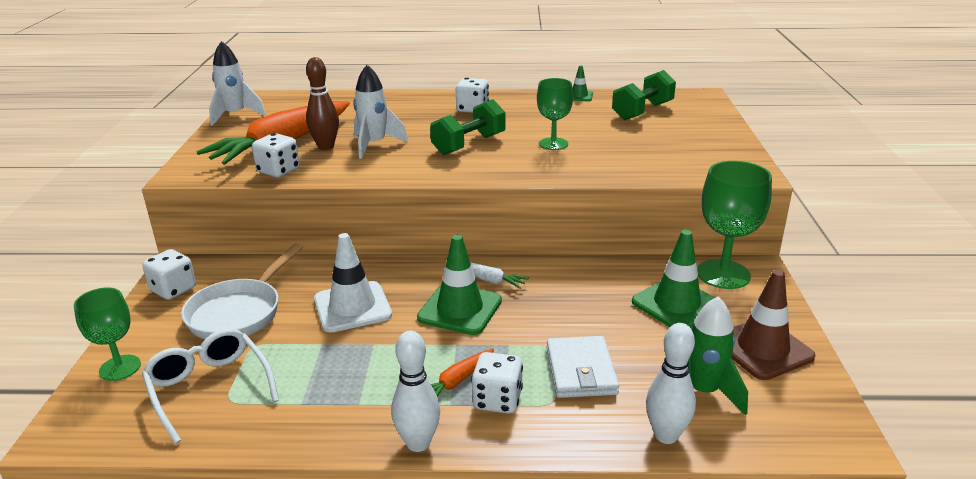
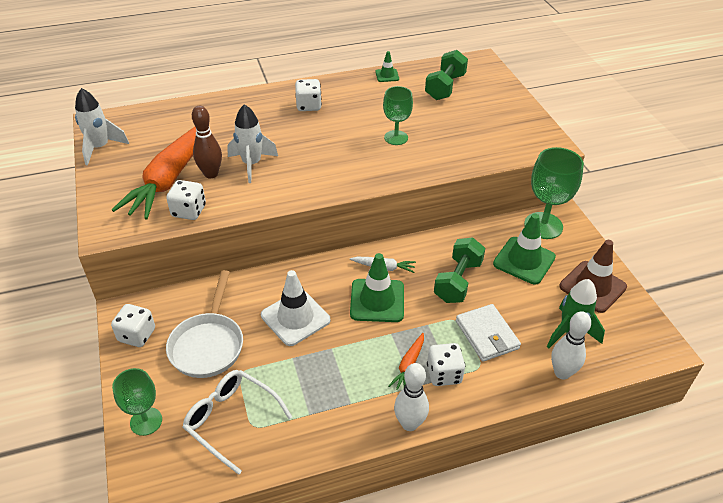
camera: 20 degrees left, 15 degrees up
green dumbbell [430,99,505,155] -> green dumbbell moved to [434,237,485,303]

